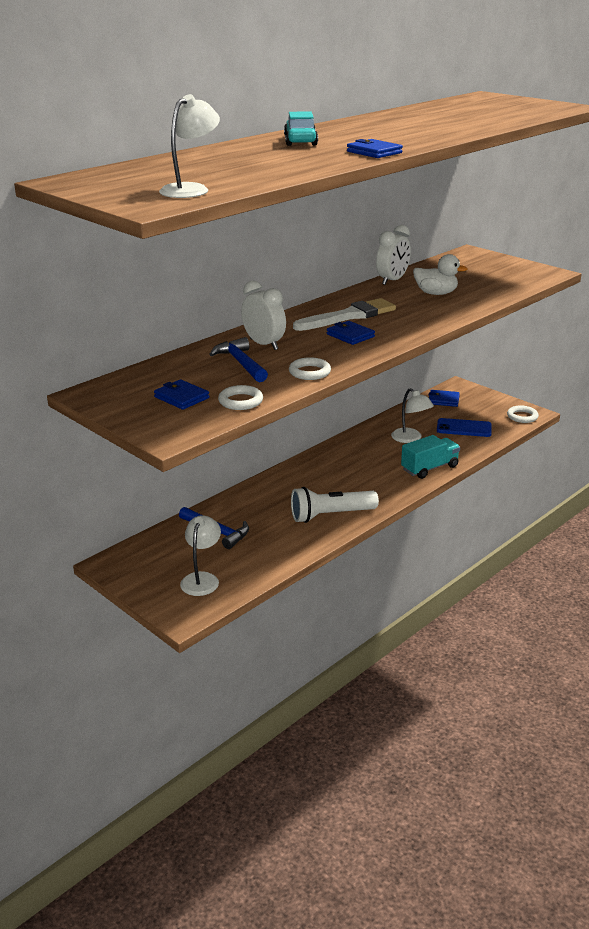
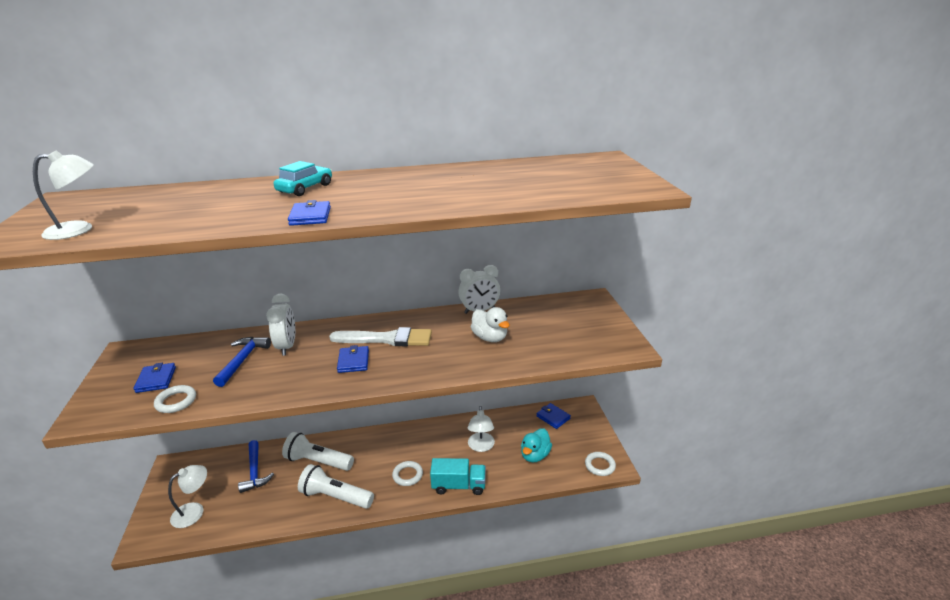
camera: 35 degrees right, 0 degrees up
white ring [289,357,331,380] -> white ring moved to [392,461,423,486]
blue phone [437,418,492,437] -> turquoise duck [521,428,552,463]
none -> white flashlight [282,432,354,471]

